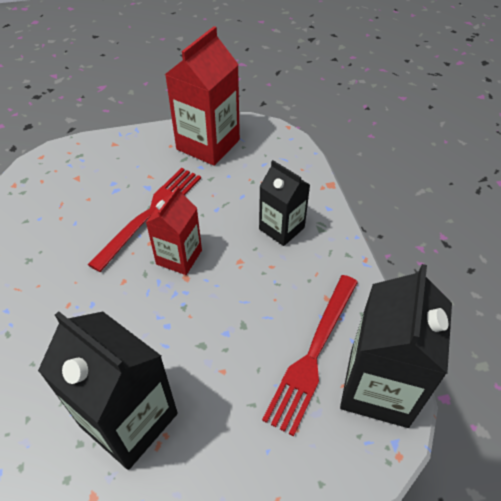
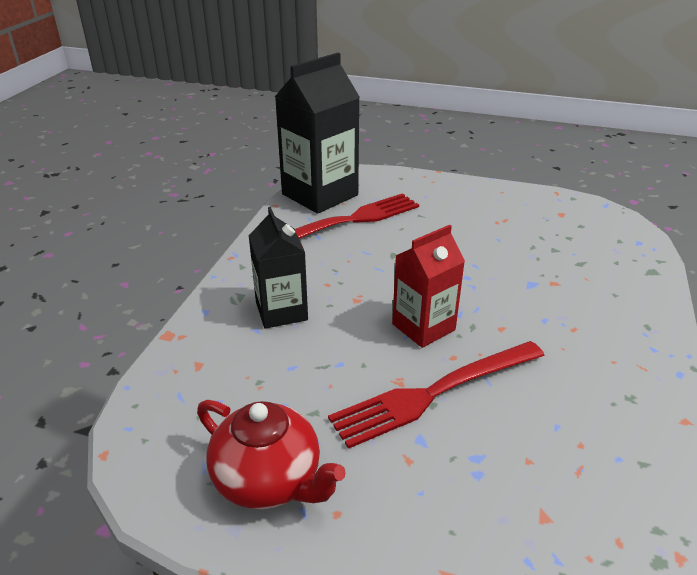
camera: 150 degrees left, 15 degrees down
black carton [38,311,178,470] -> none
red carton [165,26,240,166] -> red teapot [197,400,346,509]

